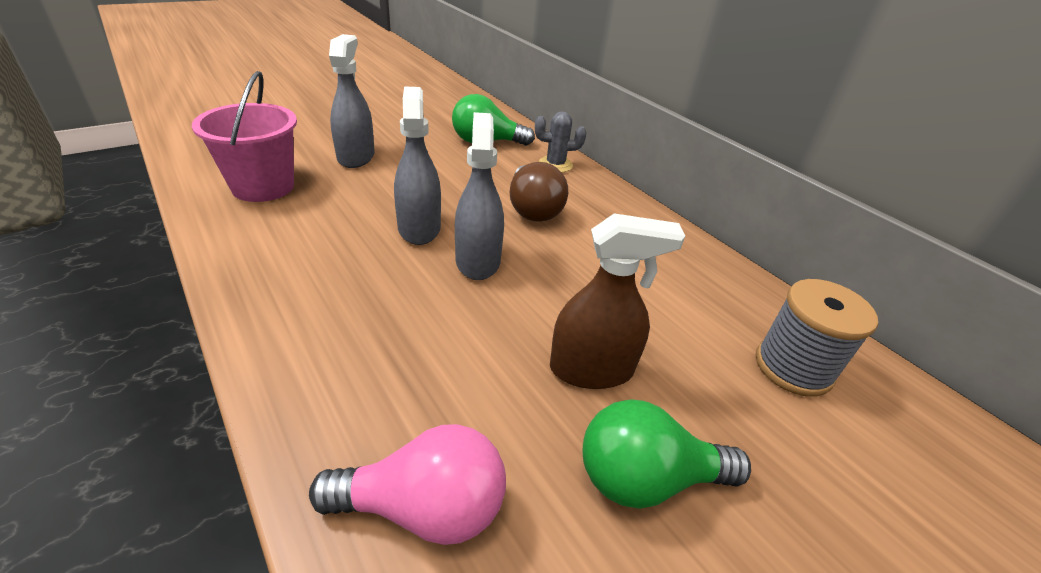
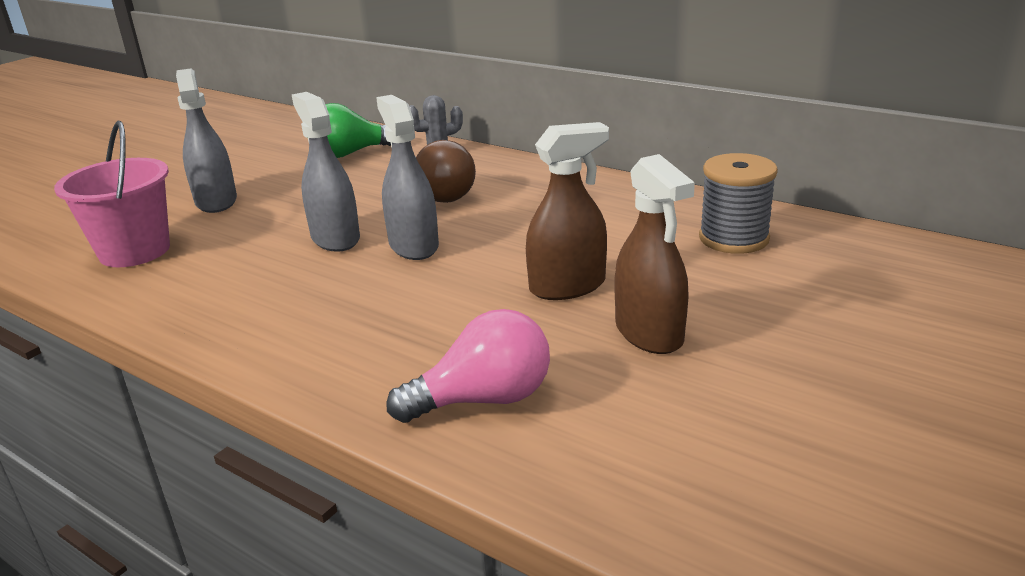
camera: 15 degrees left, 10 degrees down
green light bulb [583,399,751,509] -> brown spray bottle [615,154,695,354]

